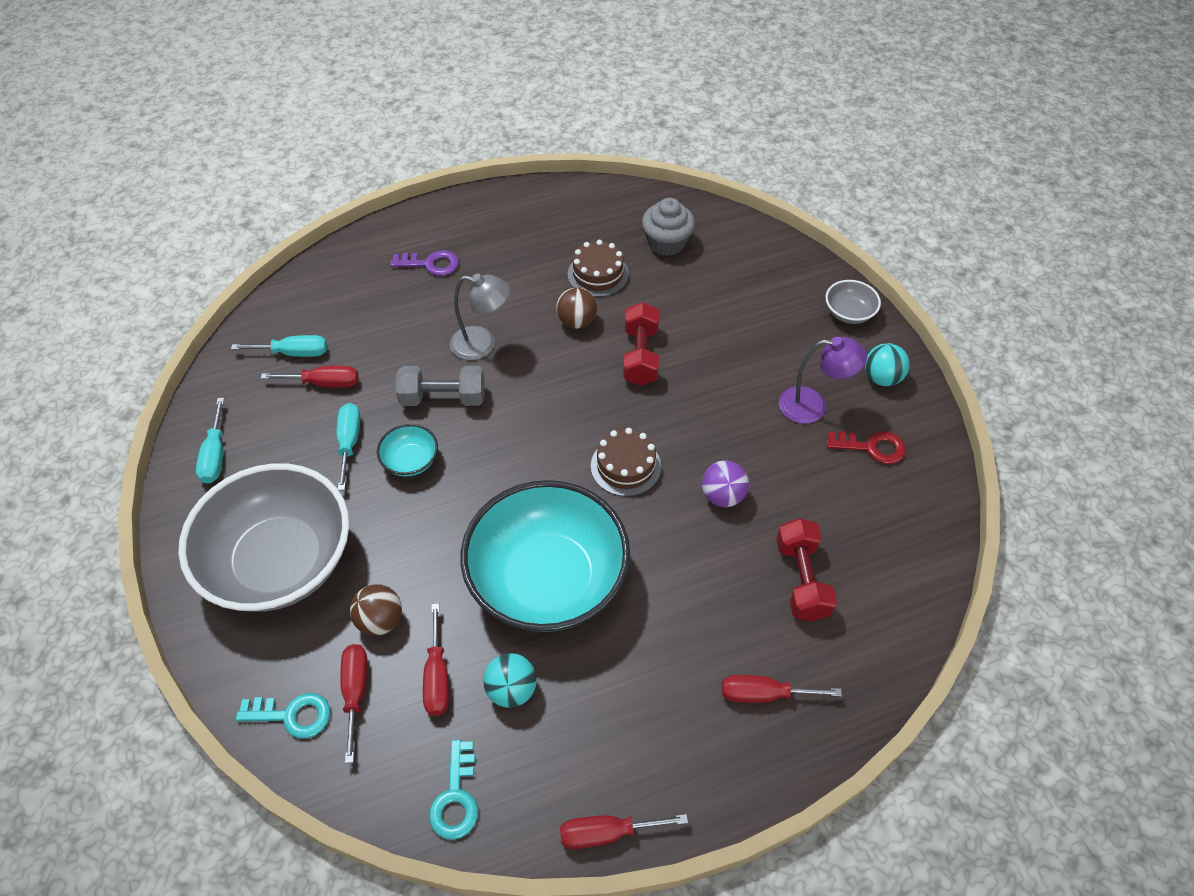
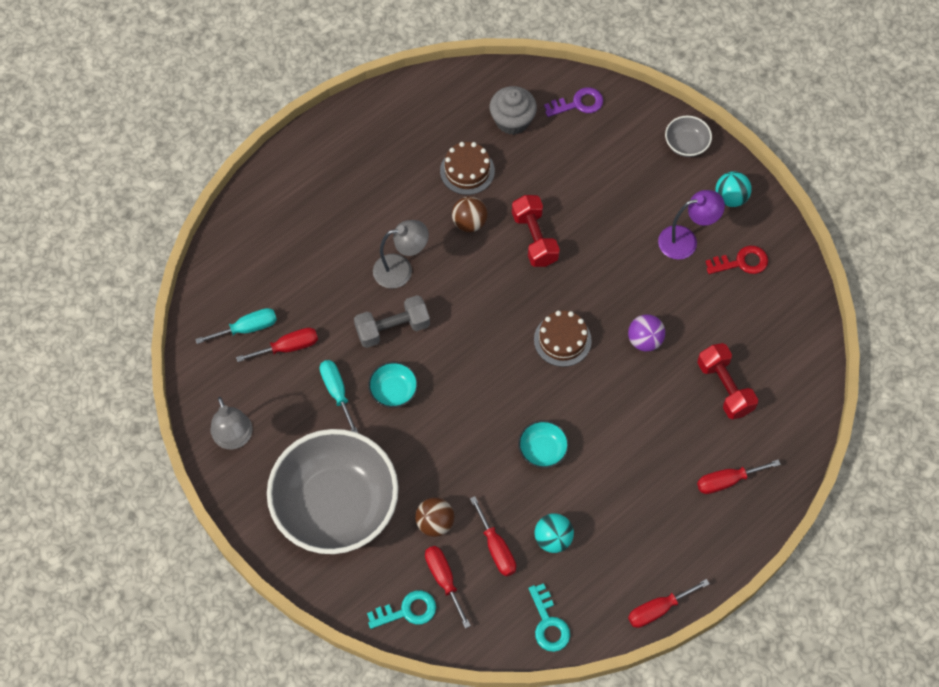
camera: 20 degrees left, 10 degrees up
turquoise screwdriver [196,398,224,484] -> grey lamp [210,397,253,449]
purple key [390,250,459,276] -> purple key moved to [544,87,603,117]
turquoise bowl [461,480,630,632] -> turquoise bowl [518,420,569,468], size x0.40

